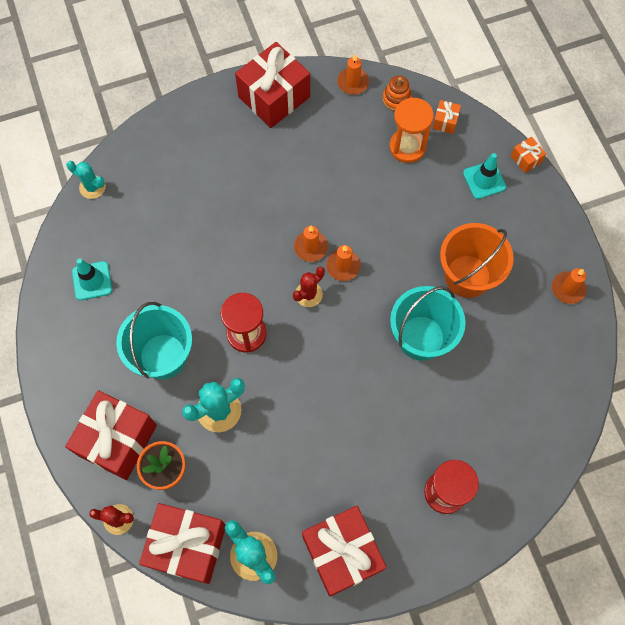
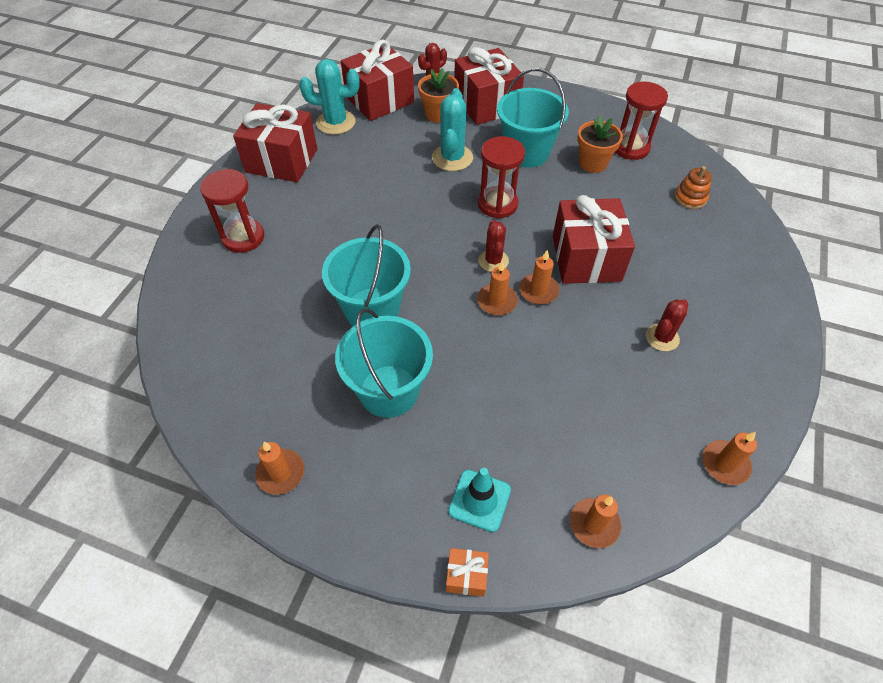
camera: 130 degrees right, 15 degrees down
turquoise cactus [66,161,106,199] -> none
turquoise traffic cone [72,258,112,300] -> red hourglass [615,82,668,160]
red gift [235,42,310,128] -> red gift moved to [553,195,635,284]
orange stacking toy [383,76,412,111] -> orange stacking toy moved to [674,166,712,209]
orange hourglass [389,97,434,163] -> none
orange gift [432,100,461,134] -> orange candle [570,495,622,548]
orange bucket [440,223,514,298] -> turquoise bucket [335,308,433,418]
none -> orange flower pot [577,116,623,173]
none -> red cactus [646,299,689,351]

